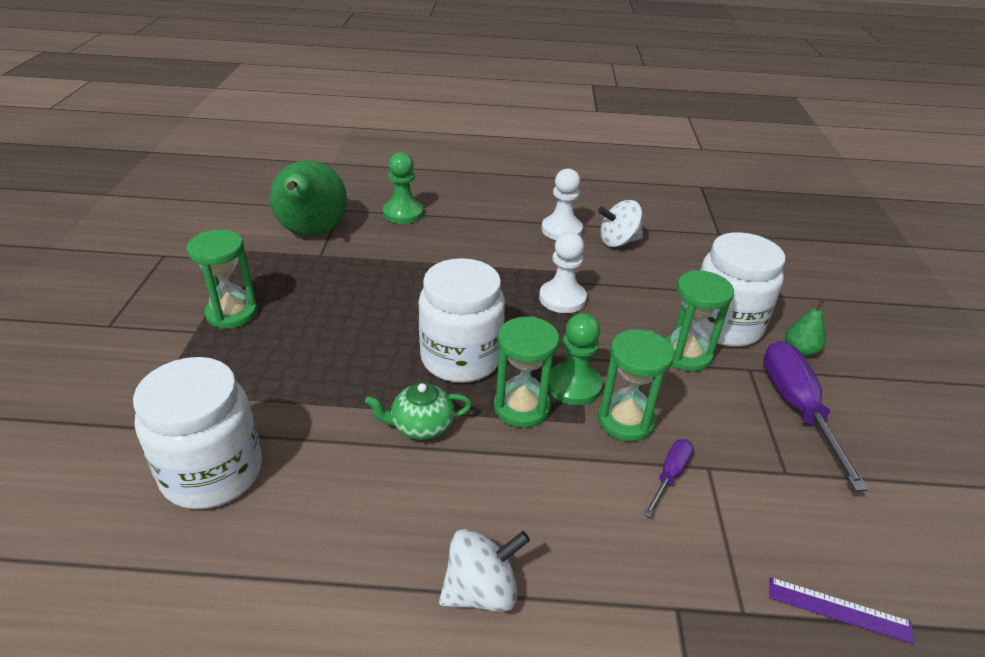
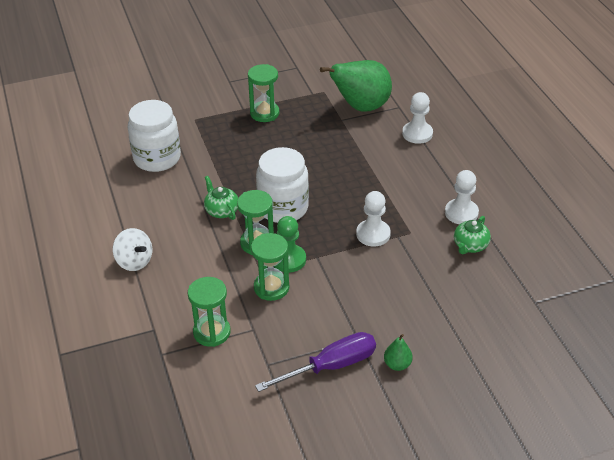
camera: 70 degrees right, 5 degrees up
green pawn [383,152,423,224] -> white pawn [402,92,433,144]
white spinning top [598,200,643,247] -> green teapot [454,216,491,254]
purple screwdriver [644,439,694,517] -> none
green hourglass [665,270,734,372] -> green hourglass moved to [188,277,230,347]
white jar [700,232,786,347] -> none
purple ruler [769,577,914,644] -> none

